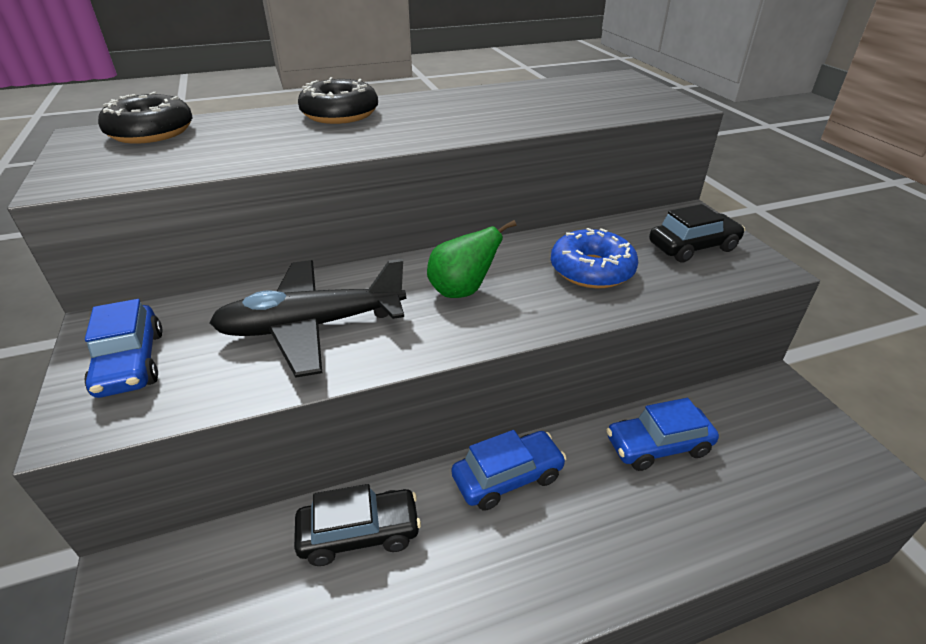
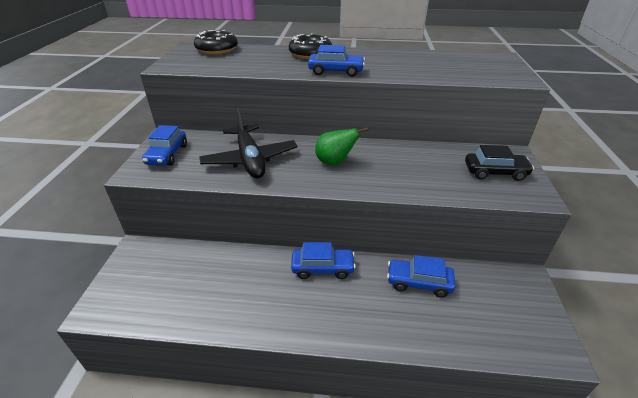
camera: 25 degrees right, 0 degrees up
black plane [209,259,406,378] -> black plane turned 120 degrees counterclockwise [199,108,297,178]
black car [294,484,421,566] -> none
blue donut [551,228,638,288] -> none
none -> blue car [308,45,365,77]

